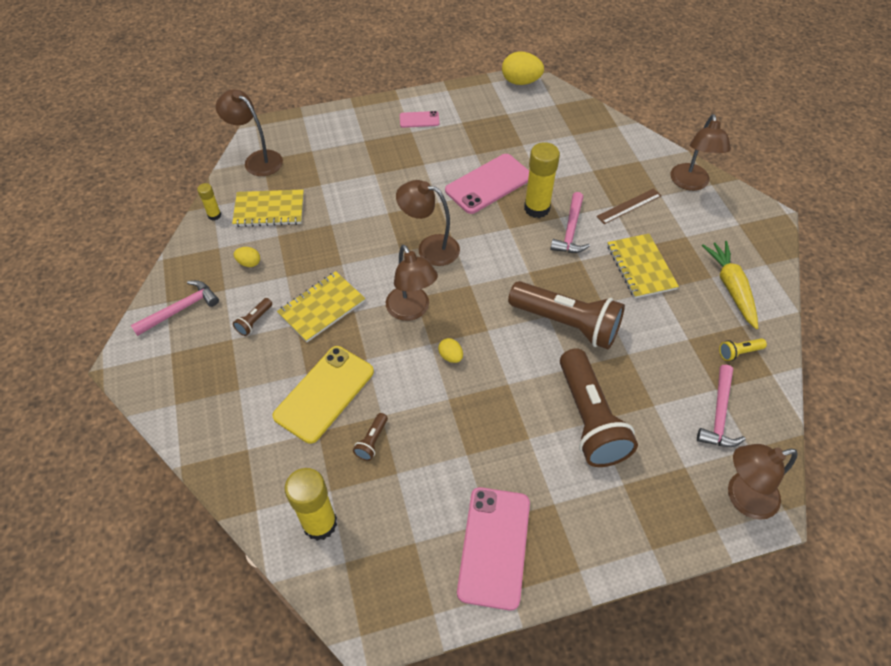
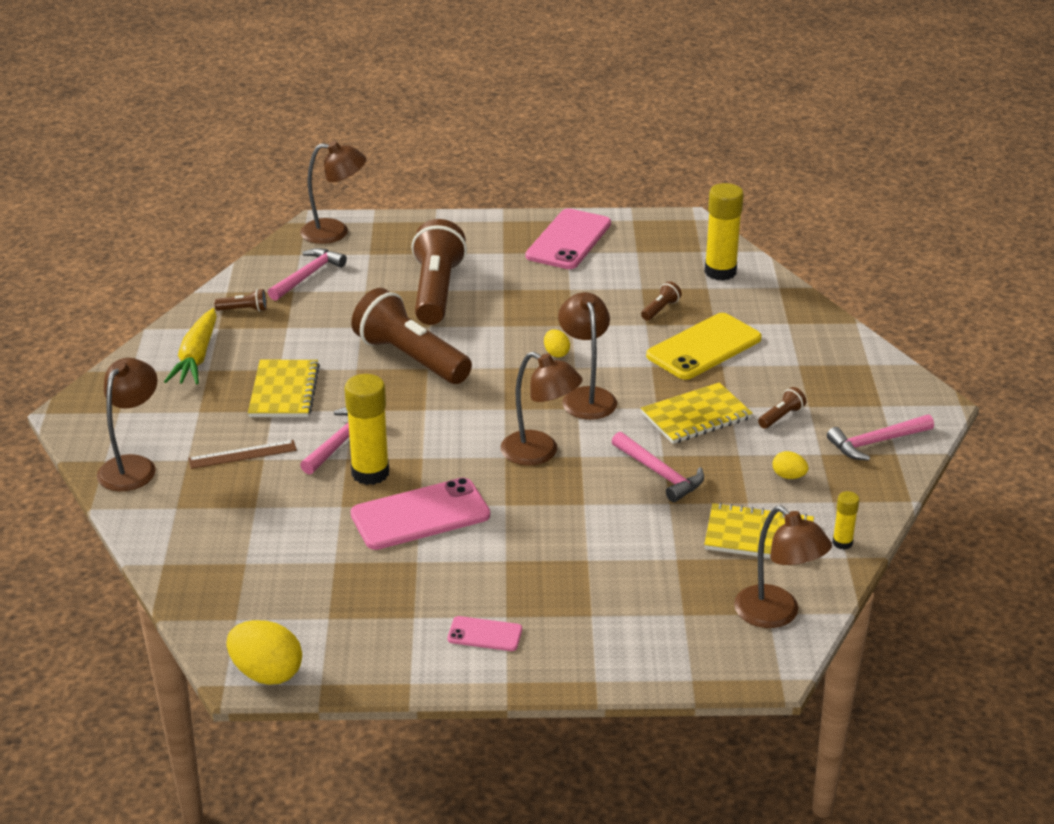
camera: 165 degrees left, 20 degrees down
yellow flashlight [719,338,767,361] -> brown flashlight [214,289,267,312]
none -> pink hammer [612,432,704,502]

